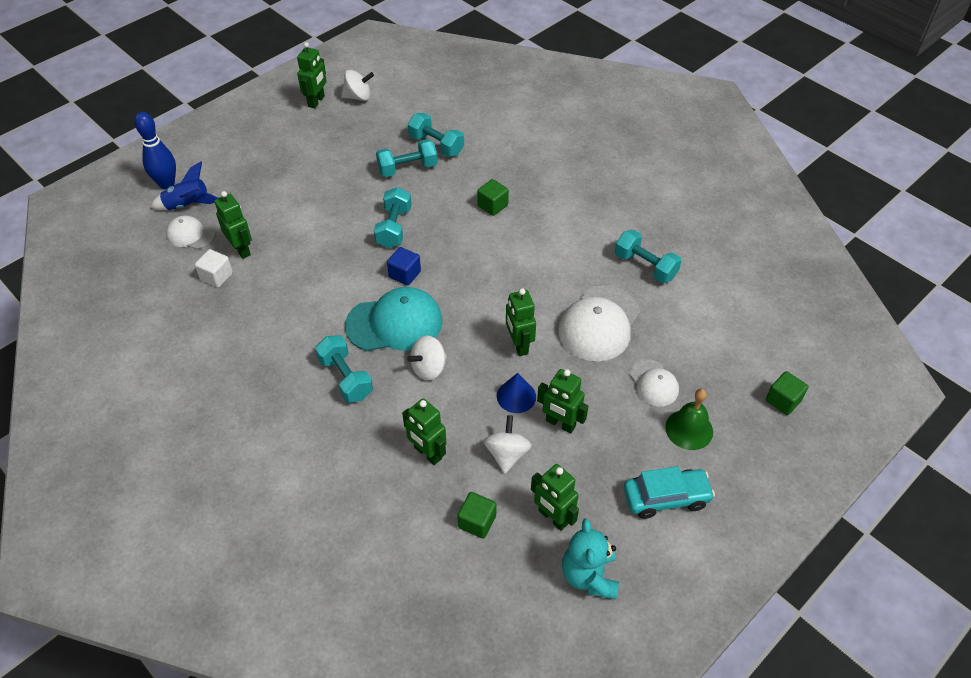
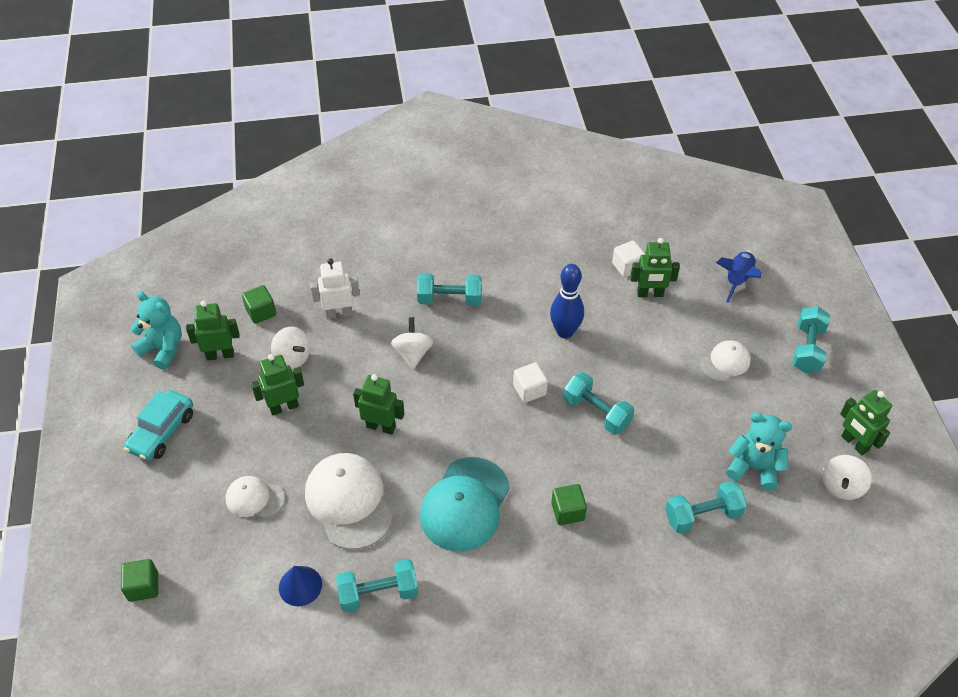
camera: 125 degrees right, 0 degrees up
blue bowling pin [134,112,176,189] -> blue bowling pin moved to [550,264,584,339]
white cap [166,215,216,249] -> white cap moved to [700,340,751,382]
turquoise cap [345,287,442,351] -> turquoise cap moved to [420,457,510,552]
turquoise dumbbell [376,139,438,177] -> turquoise dumbbell moved to [792,306,830,373]
blue cube [387,247,421,285] -> white cube [513,362,548,403]
green robot [402,398,446,465] -> white robot [310,258,360,319]
blue cone [497,373,536,413] -> blue cone moved to [279,566,322,606]
green bell [665,389,713,450] -> none
none -> turquoise teddy bear [726,413,793,491]

